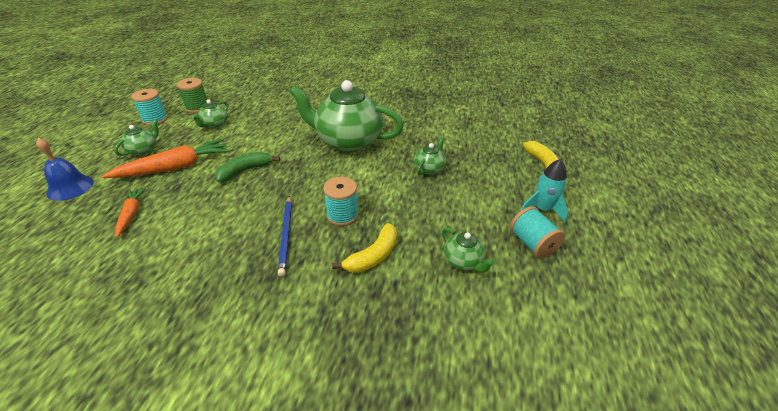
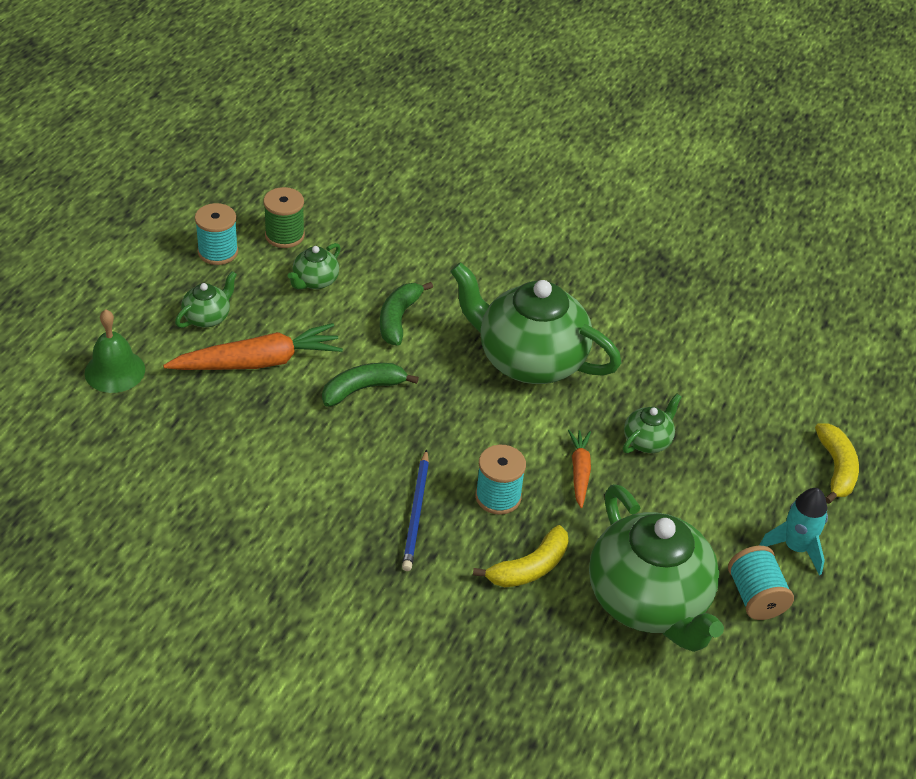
camera: 10 degrees right, 5 degrees up
blue bell [36,138,94,201] -> green bell [84,309,145,393]
orange carrot [115,188,146,237] -> orange carrot moved to [568,430,591,508]
green teapot [442,227,495,273] -> green teapot [589,484,724,652], size x2.29
none -> green banana [380,282,433,346]

